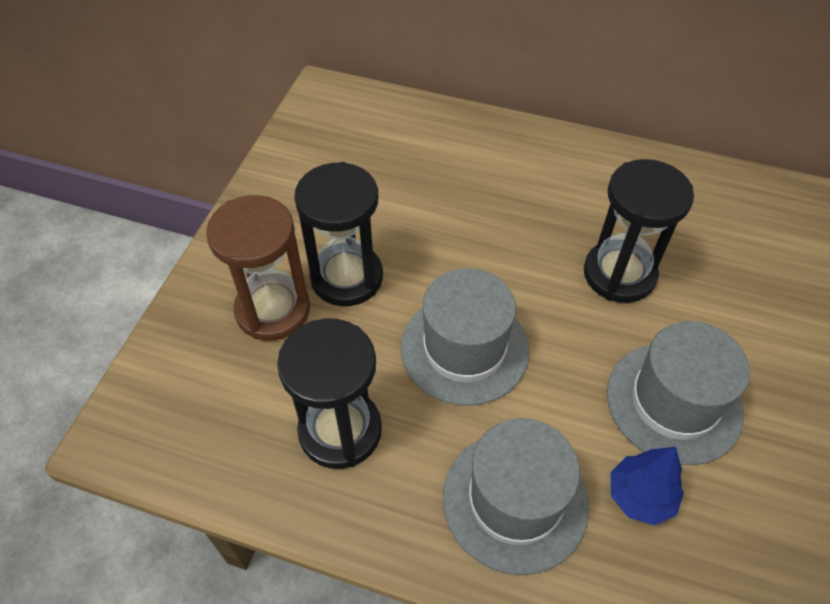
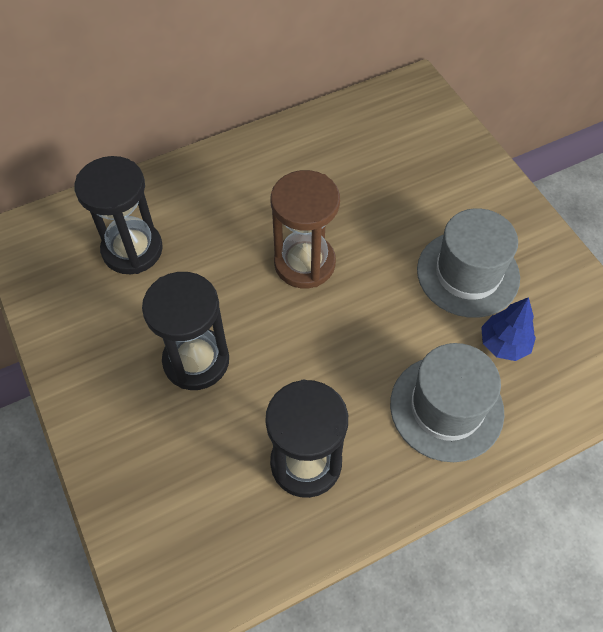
camera: 45 degrees left, 5 degrees up
brown hourglass [206,195,310,341] -> brown hourglass moved to [271,170,340,288]
grey hat [401,268,529,406] -> none
black hourglass [584,159,694,303] -> black hourglass moved to [74,156,163,274]

